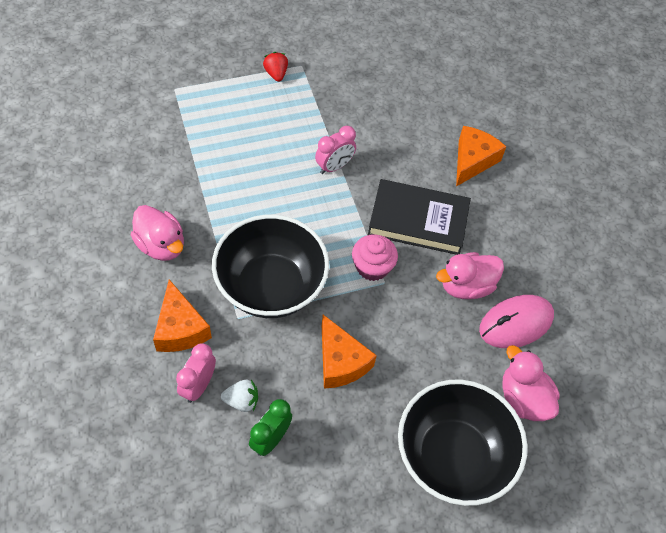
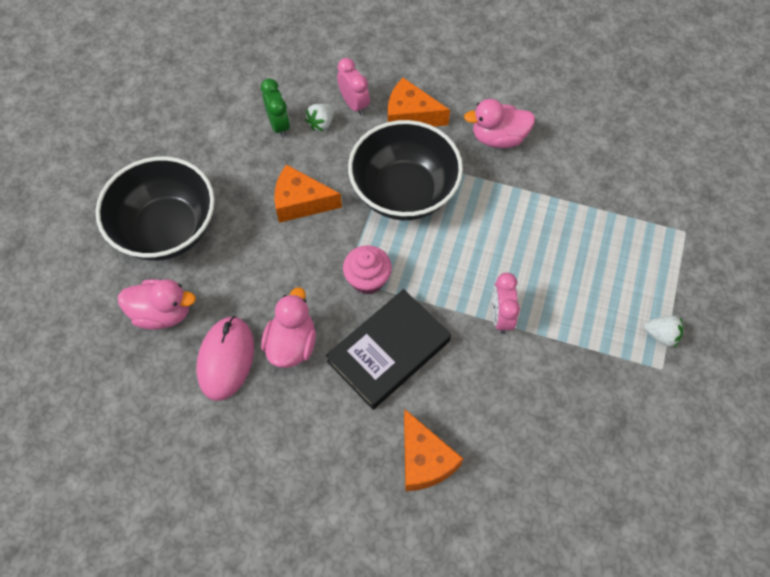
camera: 130 degrees right, 5 degrees up
red strawberry [263,52,288,82] -> white strawberry [644,315,683,347]

